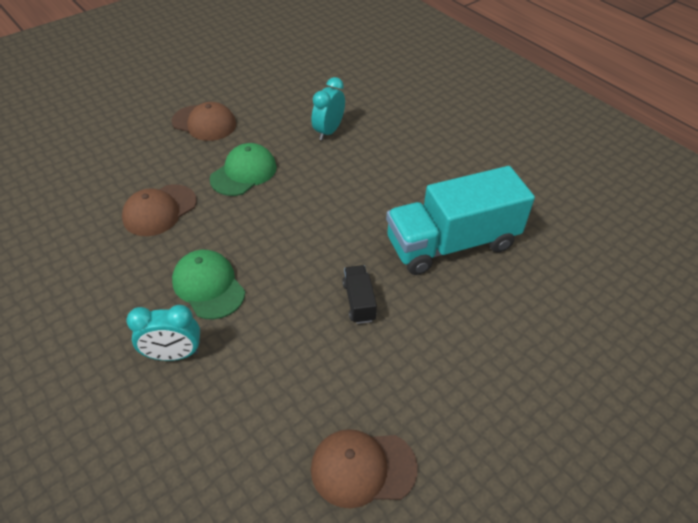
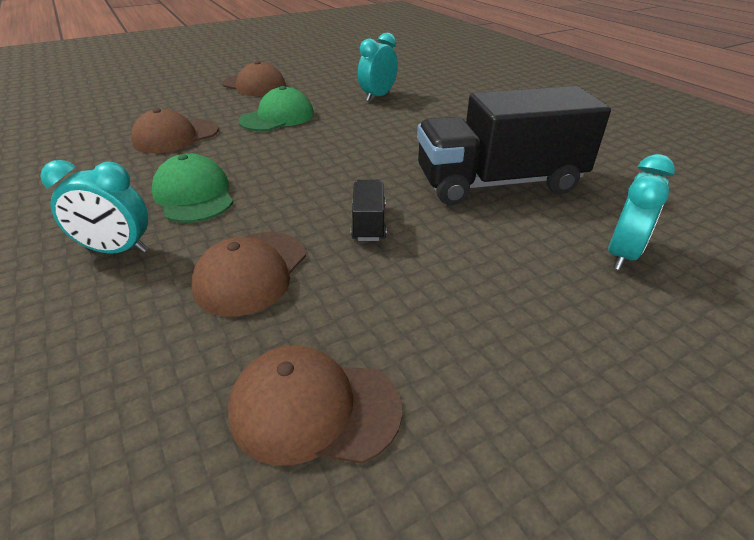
camera: 10 degrees right, 10 degrees down
turquoise truck [386,166,535,275] -> black truck [417,86,611,205]
none -> brown cap [191,232,306,316]
none -> turquoise clock [608,154,675,270]

